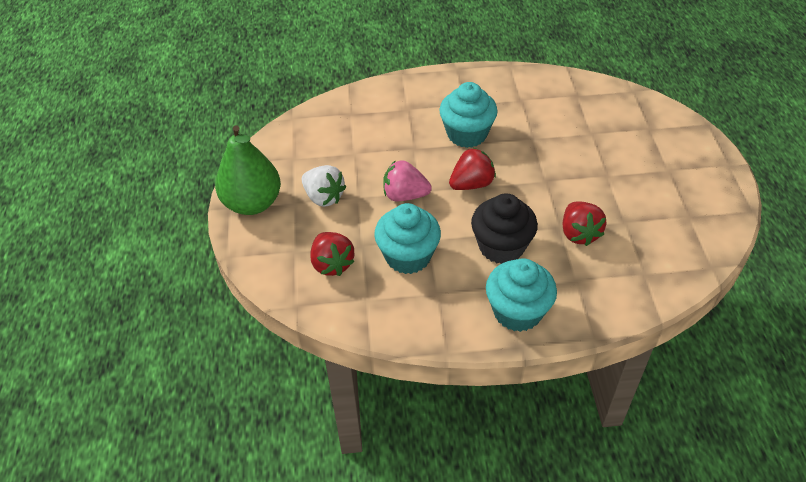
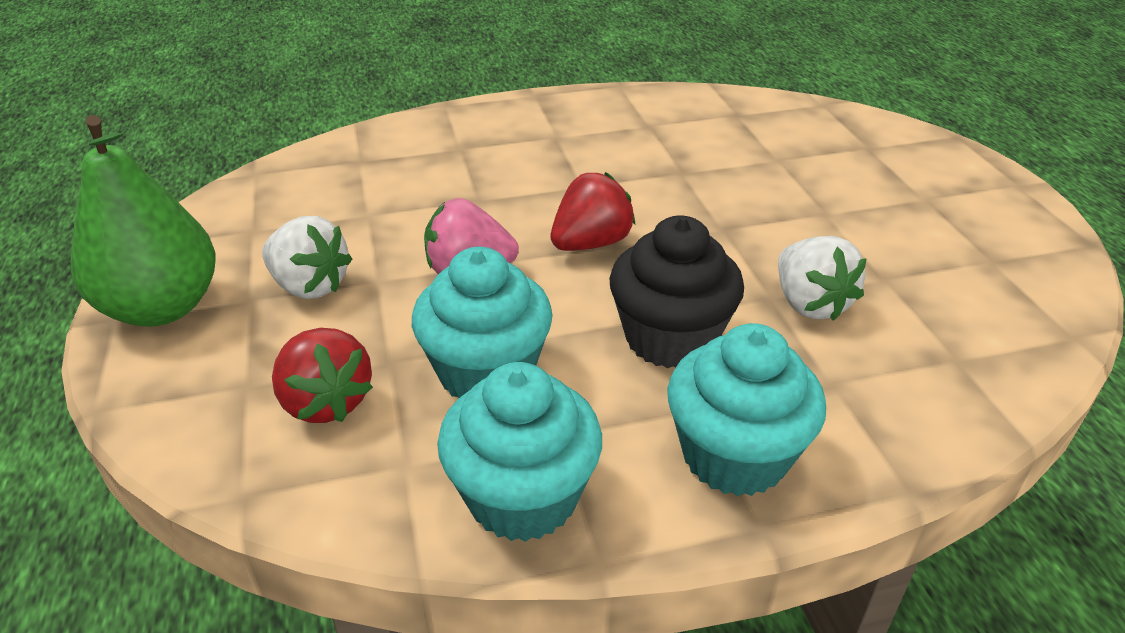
camera: 10 degrees left, 10 degrees down
turquoise cupcake [439,82,498,148] -> turquoise cupcake moved to [437,362,602,542]
red strawberry [563,202,607,246] -> white strawberry [778,236,867,321]

